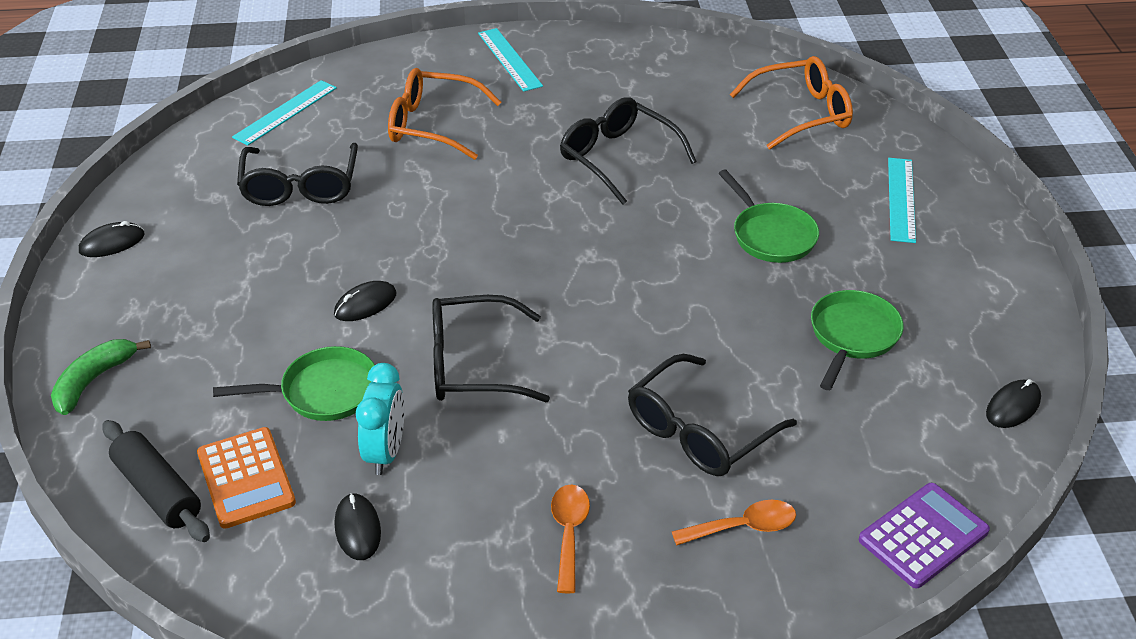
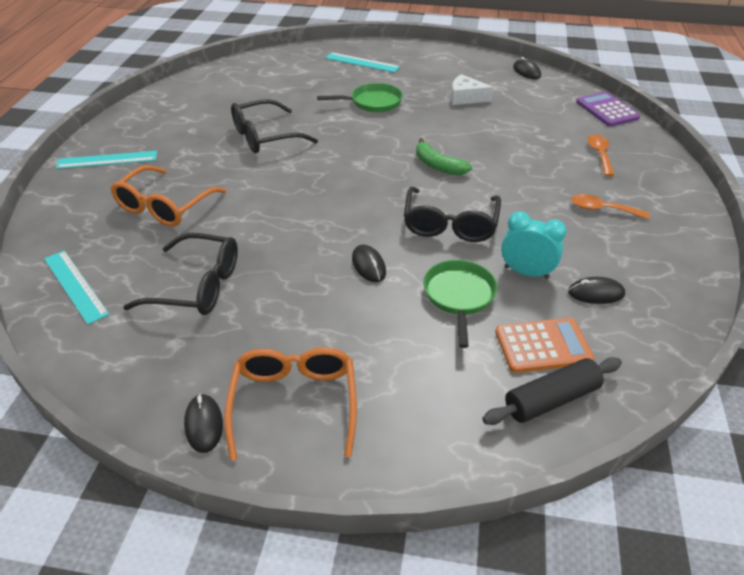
camera: 75 degrees left, 0 degrees up
green banana [51,339,151,415] -> green banana moved to [416,138,472,175]
black glasses [628,354,797,476] -> none
orange glasses [730,56,853,150] -> orange glasses moved to [224,347,357,461]
green pan [811,290,903,390] -> white cheese [451,74,493,105]

